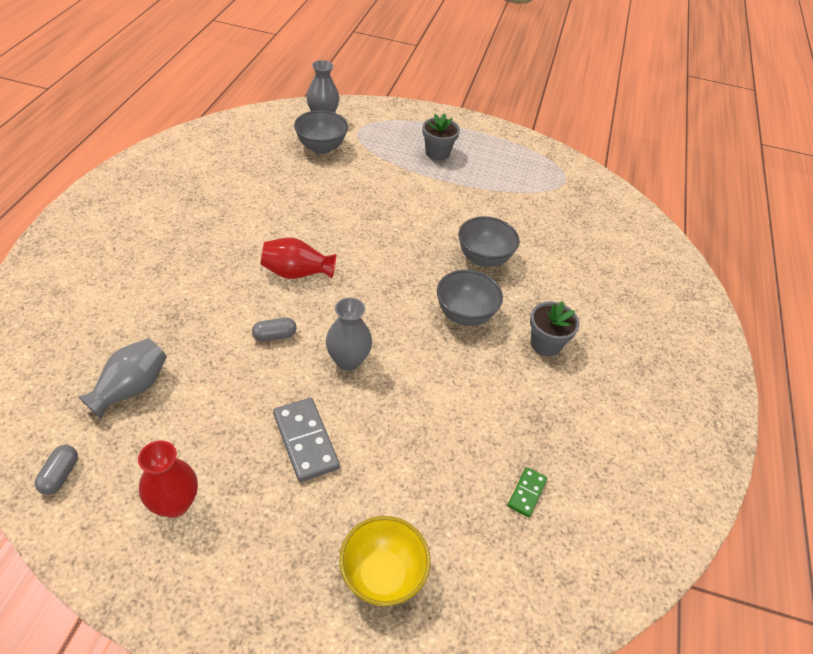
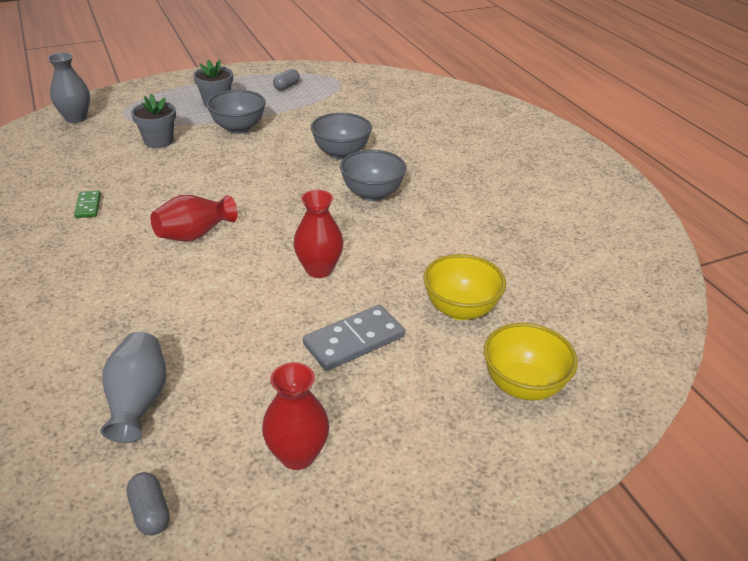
camera: 35 degrees left, 10 degrees down
grey capsule [252,318,296,342] -> grey capsule moved to [273,69,300,91]
grey domino [273,398,340,482] -> grey domino turned 60 degrees counterclockwise [303,305,405,371]
grey bowl [294,110,348,154] -> grey bowl moved to [207,90,266,134]
grey vase [326,297,372,371] -> red vase [293,190,344,278]
green domino [508,467,547,517] -> green domino moved to [74,190,101,218]
grey flower pot [530,301,580,356] -> grey flower pot moved to [131,94,176,148]
none -> yellow bowl [423,254,506,320]

